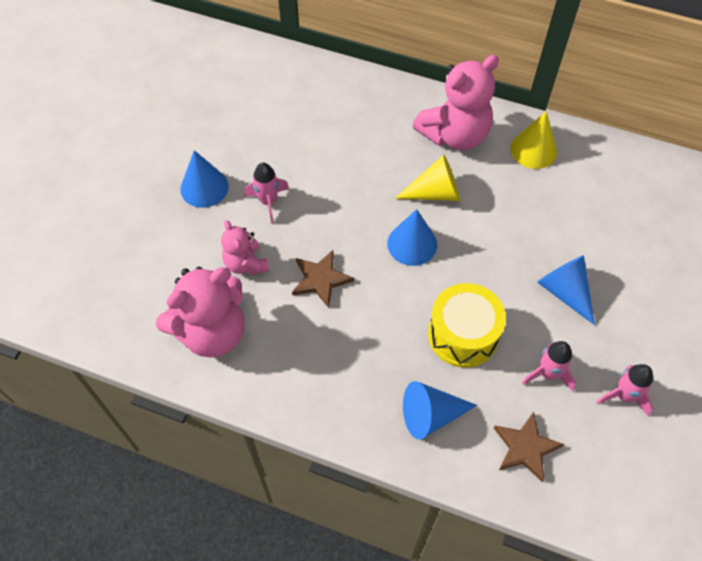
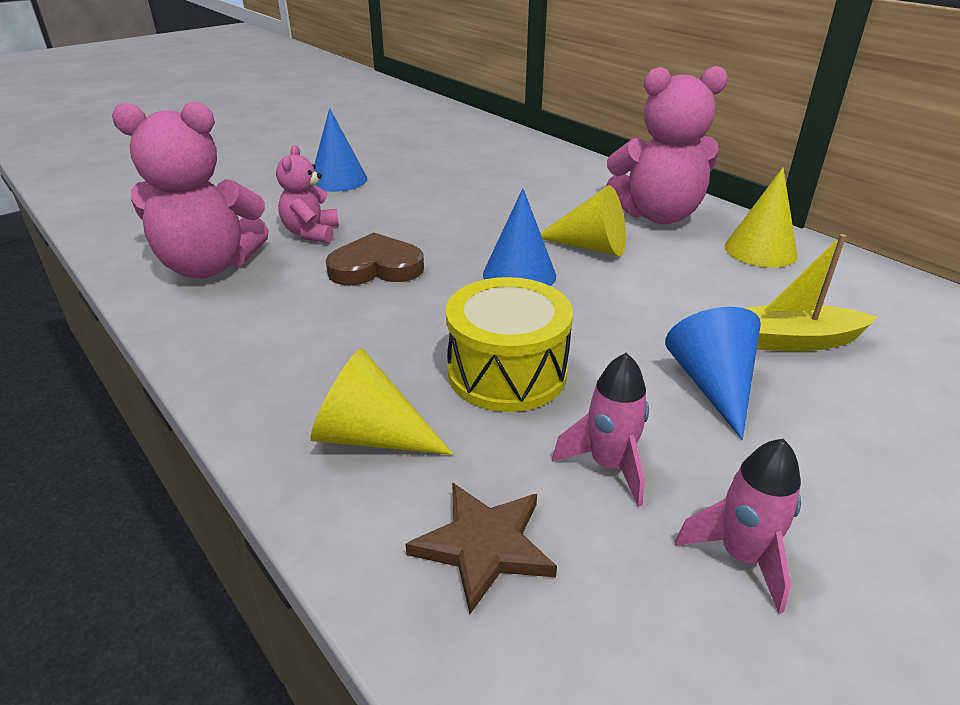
camera: 30 degrees right, 25 degrees down
pink rocket [244,163,289,224] -> none
brown star [292,250,354,308] -> brown heart [326,233,424,285]
blue cone [403,381,477,440] -> yellow cone [310,348,453,455]
none -> yellow boat [745,234,878,351]

